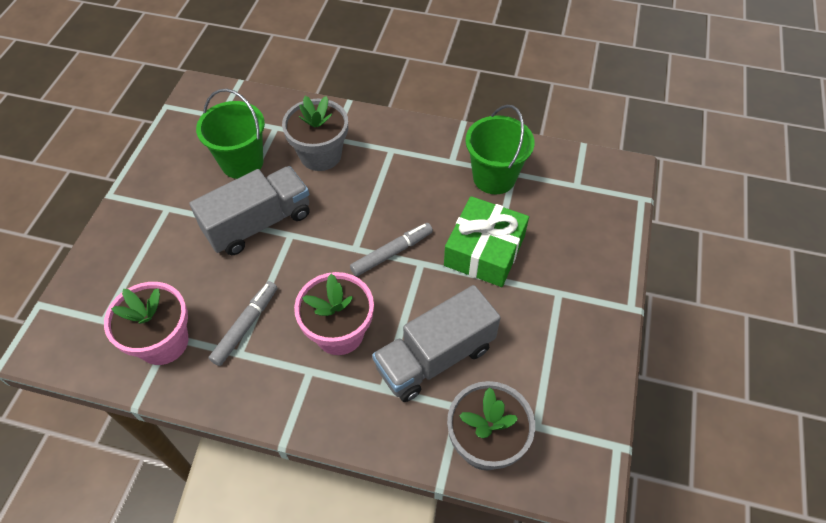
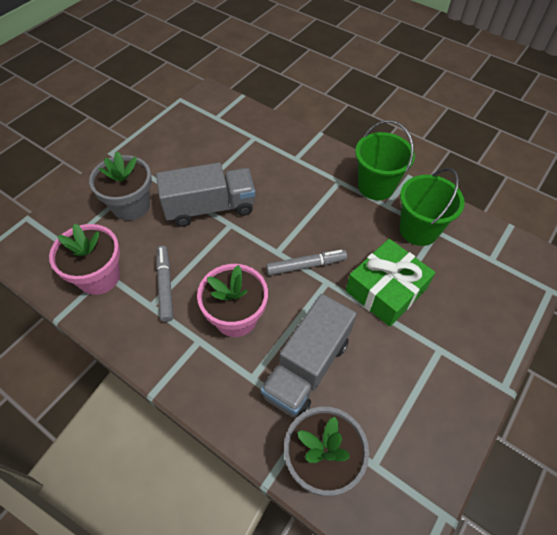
camera: 20 degrees right, 0 degrees up
green bucket [196,89,265,179] -> green bucket moved to [355,120,415,200]
grey marker [209,281,277,366] -> grey marker turned 60 degrees counterclockwise [156,246,173,322]
grey flower pot [282,96,348,171] -> grey flower pot moved to [89,151,152,221]
grey truck [372,285,501,402] -> grey truck turned 45 degrees counterclockwise [261,294,357,417]

